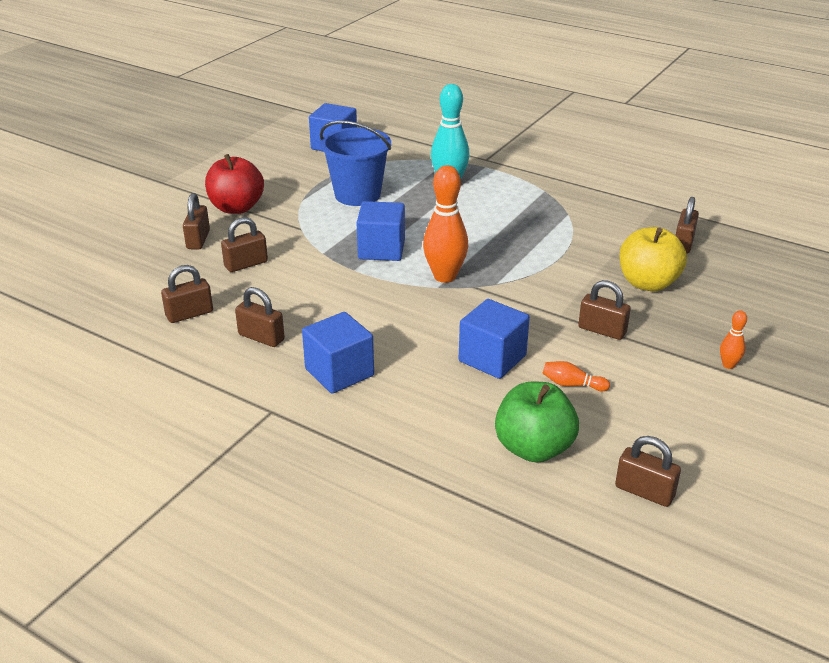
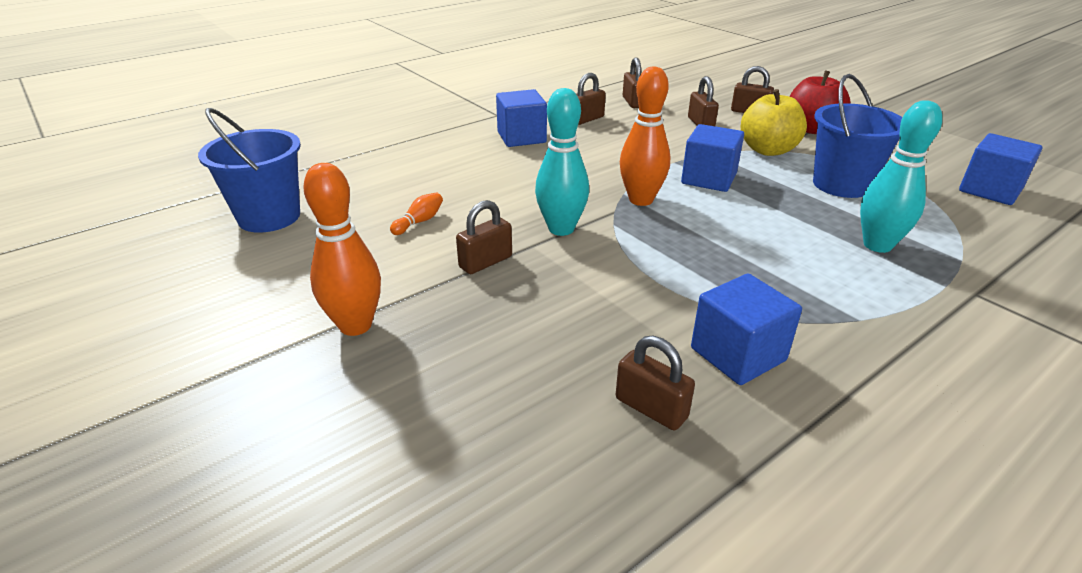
camera: 110 degrees right, 0 degrees up
blue cube [459,299,530,379] -> blue cube moved to [691,273,802,385]
green apple [495,382,579,463] -> none
brown padlock [615,436,681,507] -> blue bucket [198,108,301,233]
yellow apple [619,227,687,291] -> yellow apple moved to [741,89,807,156]
orange bowling pin [720,310,747,369] -> orange bowling pin [303,163,381,336], size x2.11
none -> turquoise bowling pin [535,88,589,236]

